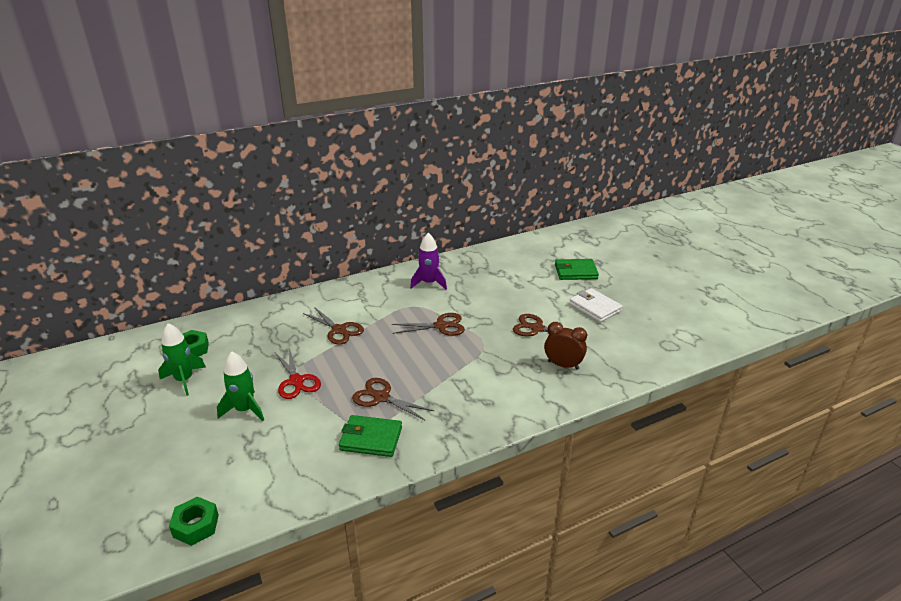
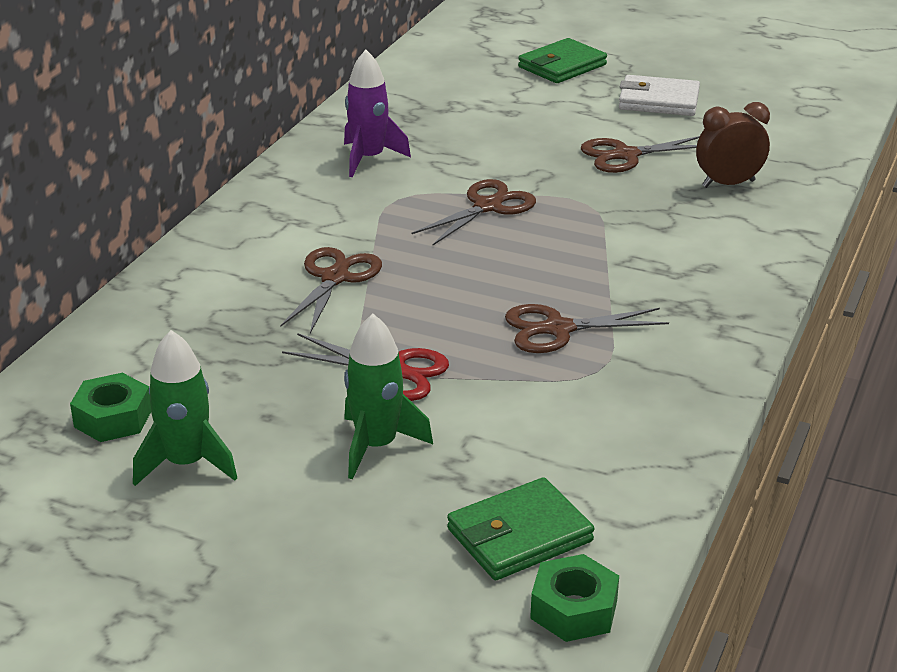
camera: 40 degrees left, 0 degrees up
brown scissors [303,307,364,344] -> brown scissors turned 75 degrees counterclockwise [280,247,382,333]
green wallet [339,415,402,457] -> green wallet moved to [447,477,594,580]

